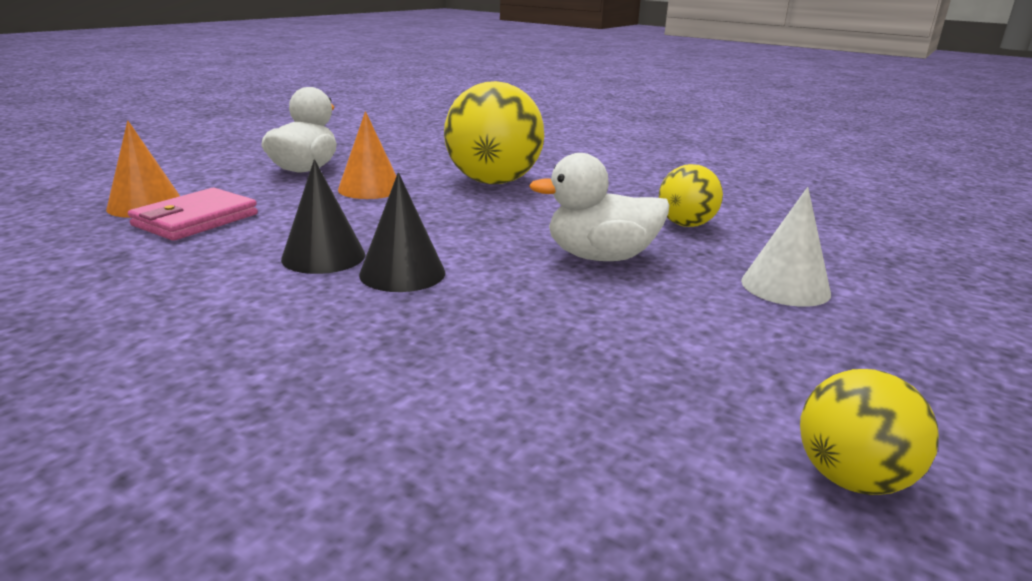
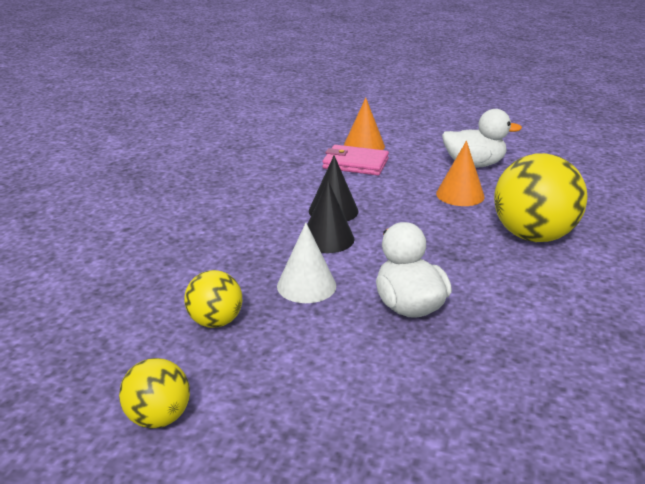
camera: 75 degrees right, 5 degrees up
yellow ball [659,164,723,227] -> yellow ball moved to [184,270,242,328]
white cone [741,187,831,307] -> white cone moved to [277,223,336,303]

